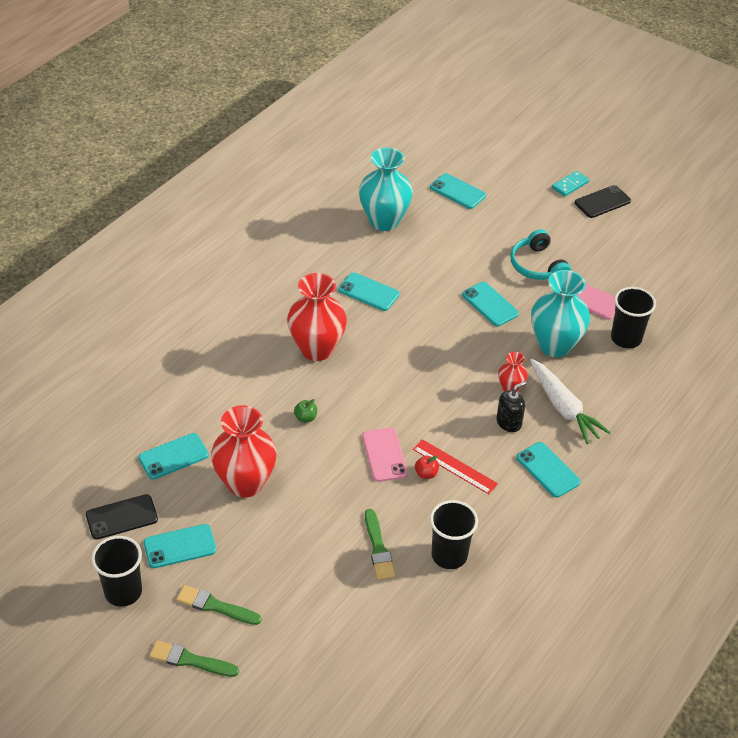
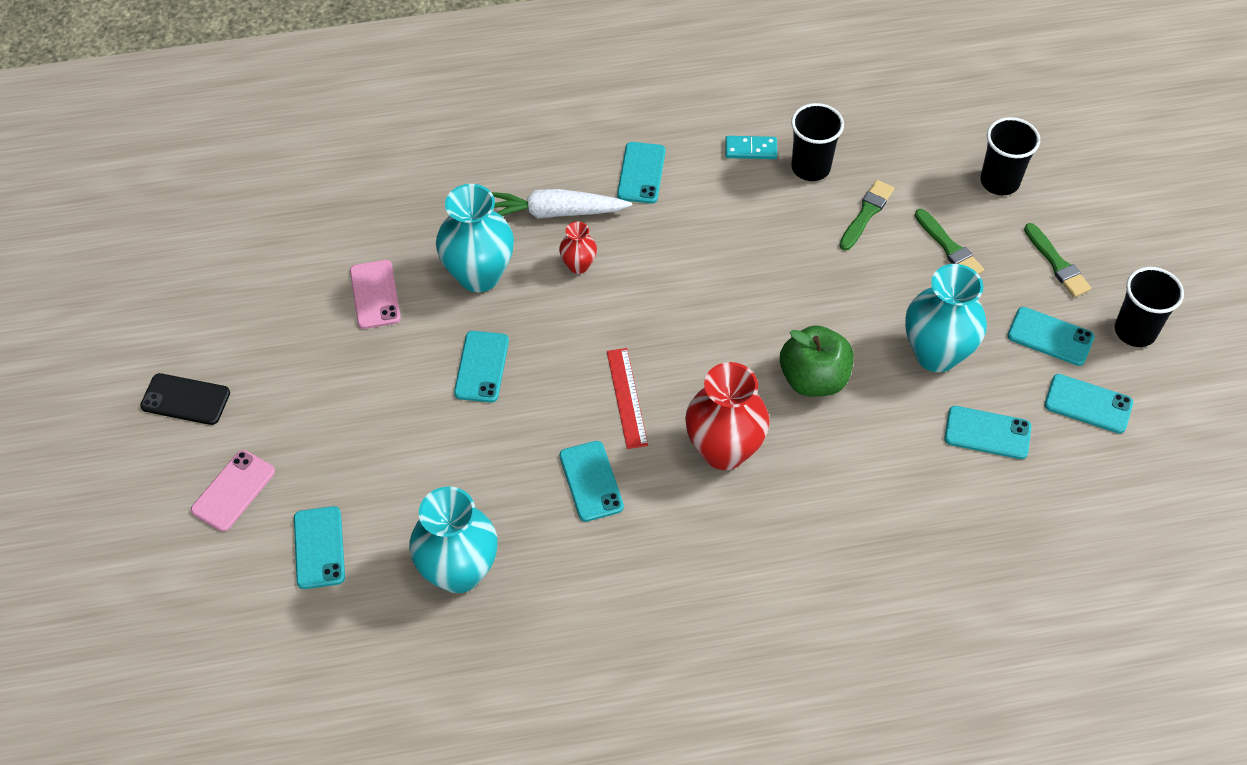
camera: 135 degrees left, 10 degrees up
black phone [86,494,158,540] -> turquoise phone [1044,374,1133,434]
green brush [149,640,239,677] -> green brush moved to [915,209,984,274]
red vase [211,405,277,498] -> turquoise vase [905,264,987,372]
green apple [294,399,317,423] -> green apple [780,325,854,397], size x2.41
pink phone [362,428,408,482] -> pink phone moved to [191,450,275,532]
red ruler [413,439,498,494] -> red ruler moved to [607,348,648,449]
red apple [415,456,439,479] -> none
black soap dispenser [496,381,526,432] -> none
turquoise headphones [510,229,571,280] -> none
white carrot [530,359,611,444] -> white carrot turned 105 degrees counterclockwise [492,189,632,219]
turquoise domino [552,171,589,197] -> turquoise domino moved to [725,136,777,159]
black cup [611,287,656,348] -> black cup moved to [980,117,1040,195]

